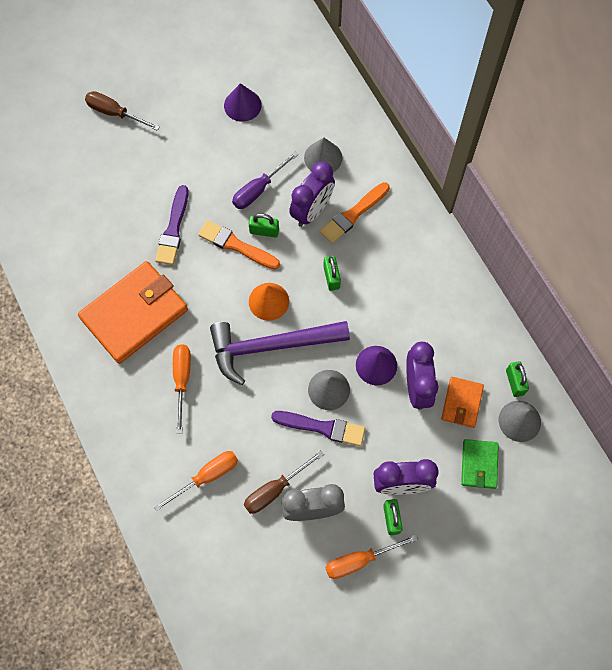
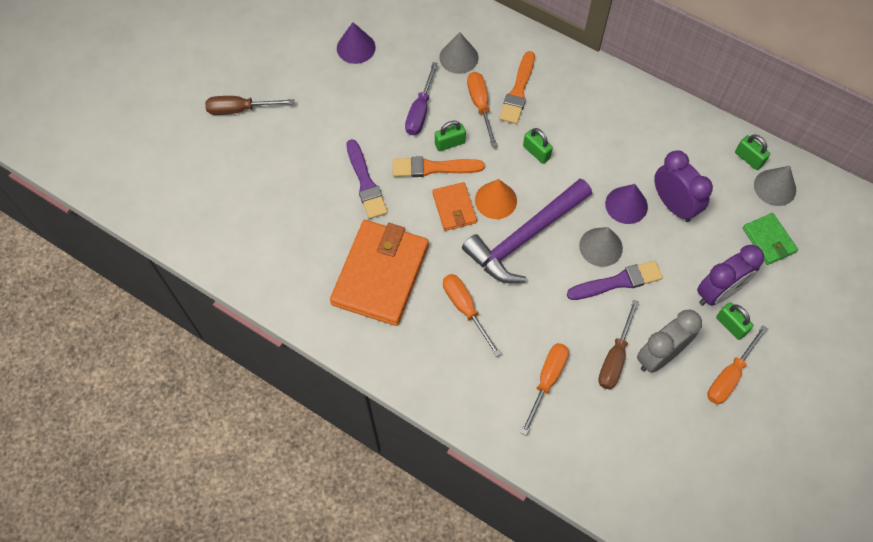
camera: 30 degrees left, 5 degrees down
purple clock [289,162,335,227] -> orange screwdriver [467,72,497,147]
orange wallet [441,377,484,428] -> orange wallet moved to [432,182,477,231]

